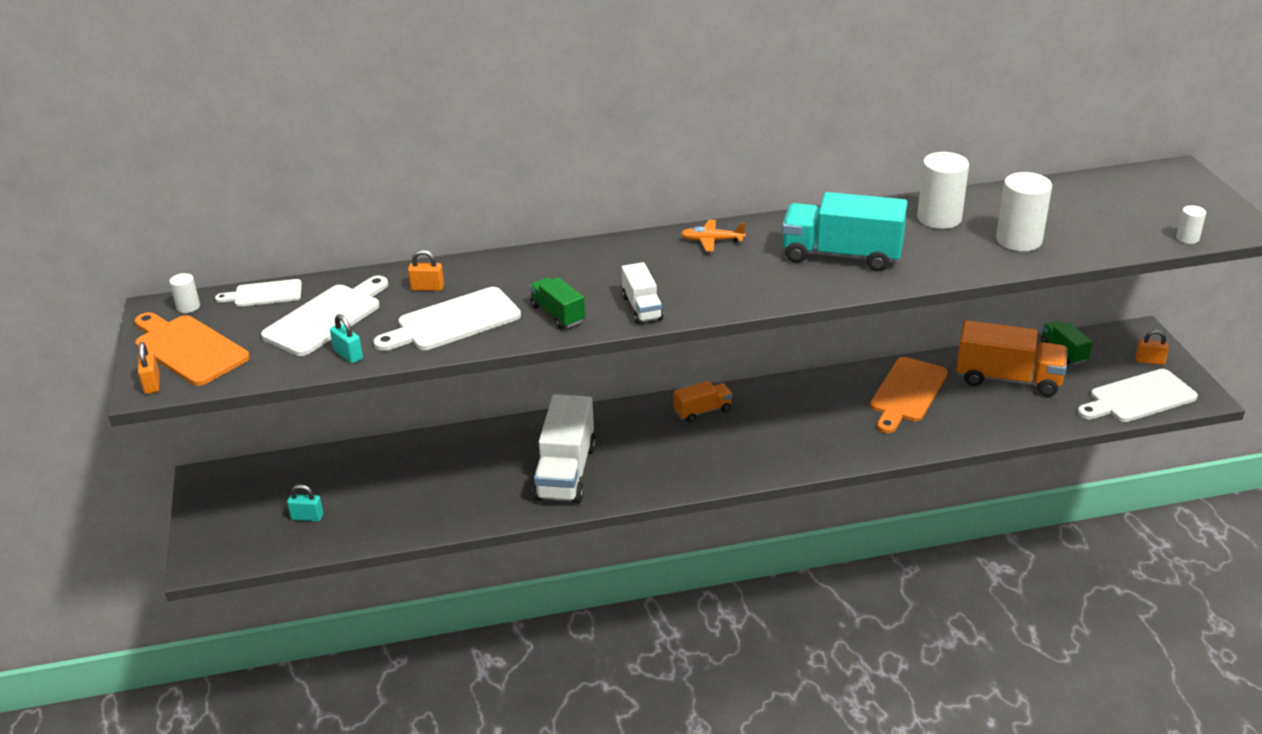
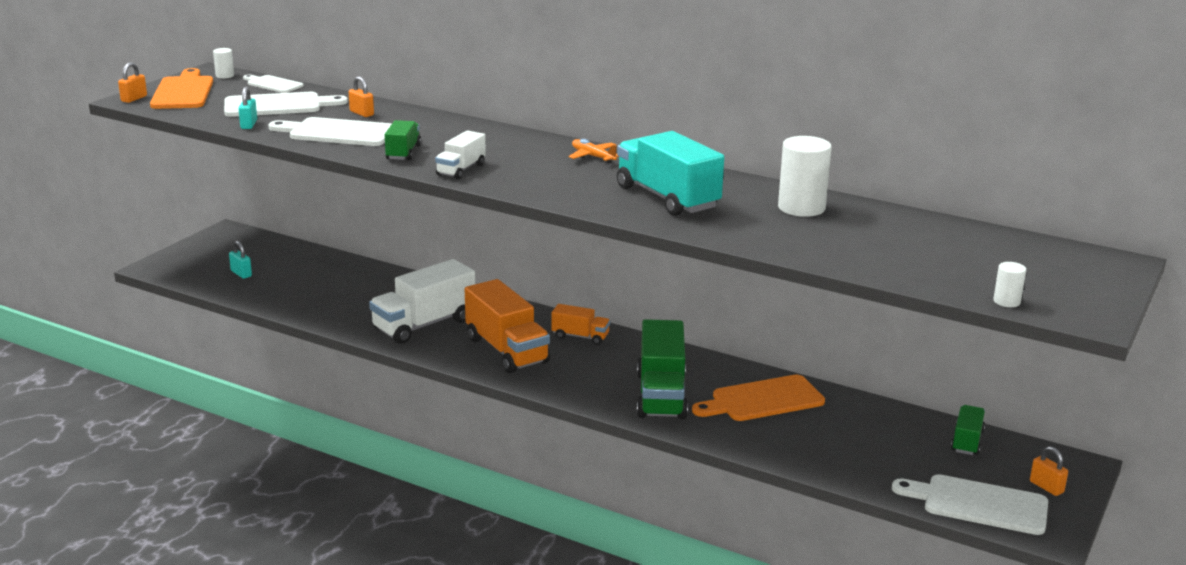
camera: 40 degrees right, 10 degrees down
orange truck [956,320,1068,397] -> orange truck moved to [465,279,550,373]
white cylinder [996,172,1052,251] -> none
none -> green truck [637,319,688,419]

